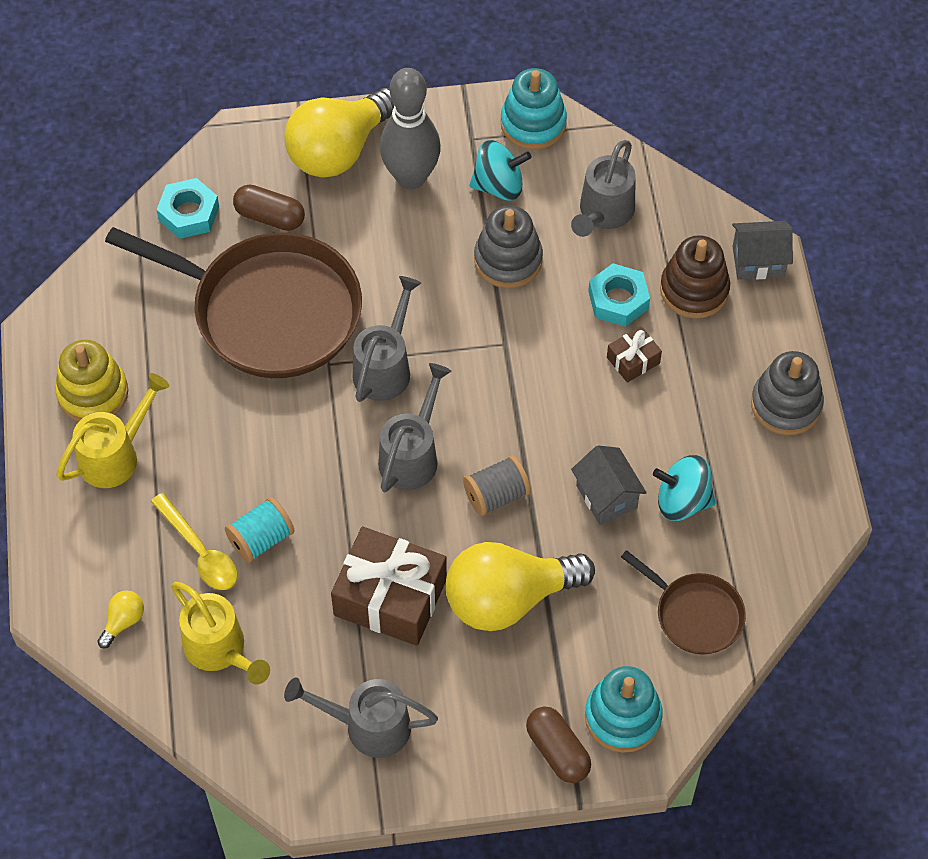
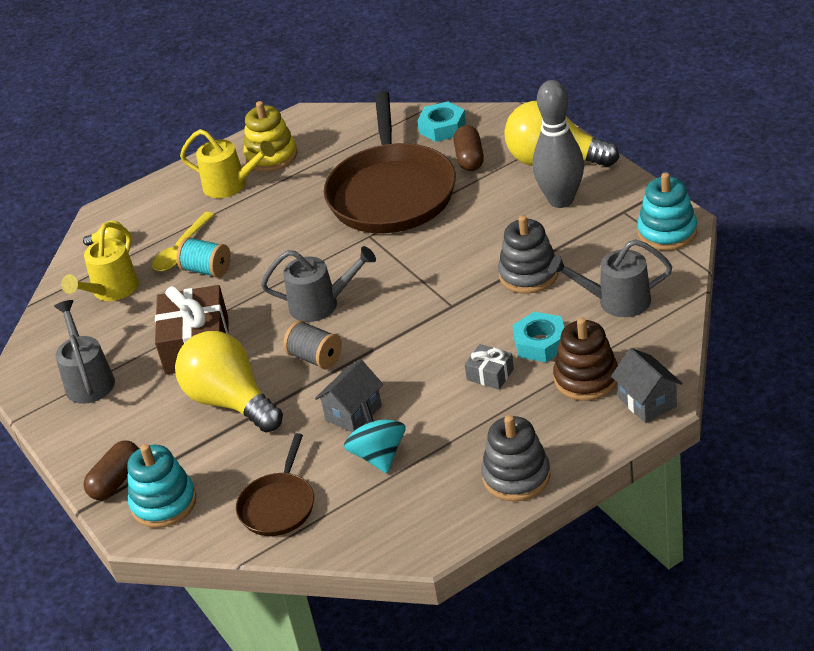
camera: 70 degrees right, 20 degrees down
grey watering can [352,276,421,402] -> none
turquoise spinning top [469,140,532,201] -> none
brown gift [607,326,662,383] -> grey gift [465,344,514,389]

